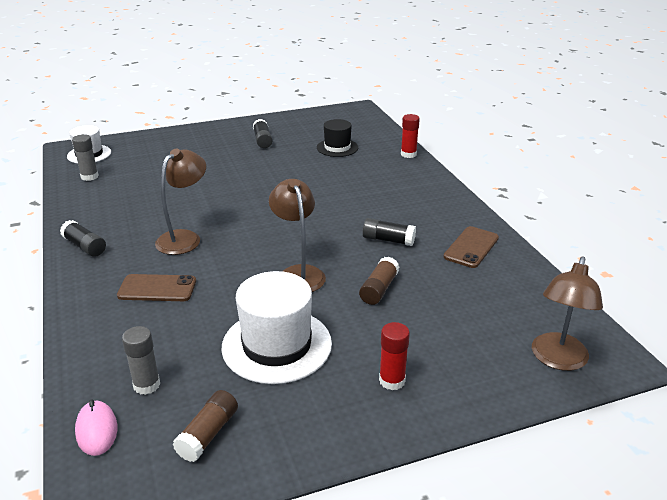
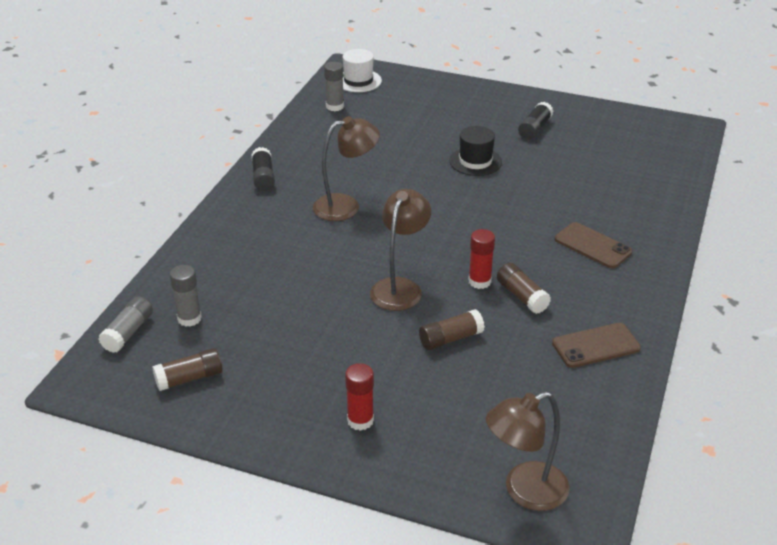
camera: 40 degrees right, 5 degrees up
pink mouse [75,399,117,456] -> grey glue stick [99,296,153,353]
brown phone [117,274,196,301] -> brown phone moved to [555,222,632,268]
white hat [221,271,332,384] -> none
black hat [317,119,358,157] -> black hat moved to [450,126,502,176]
black glue stick [363,218,416,246] -> brown glue stick [497,263,551,314]
red glue stick [401,114,420,158] -> red glue stick moved to [468,229,495,289]

